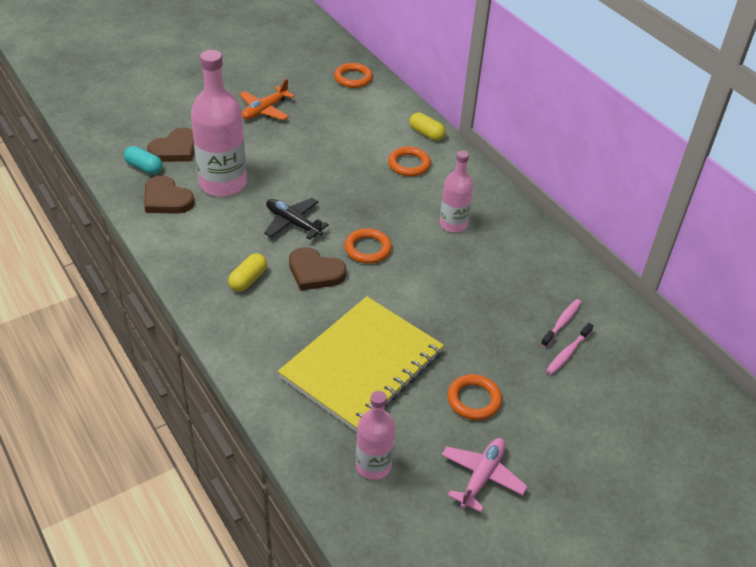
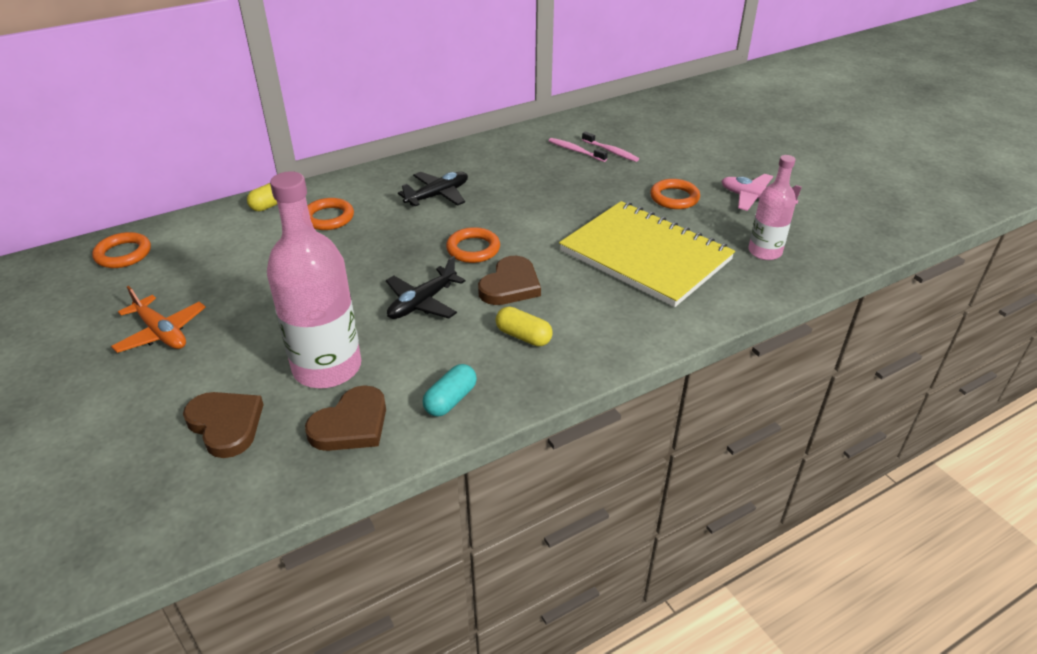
camera: 85 degrees left, 5 degrees down
turquoise capsule [124,146,162,174] -> turquoise capsule moved to [423,364,477,417]
pink bottle [439,151,473,232] -> black plane [398,172,468,207]

